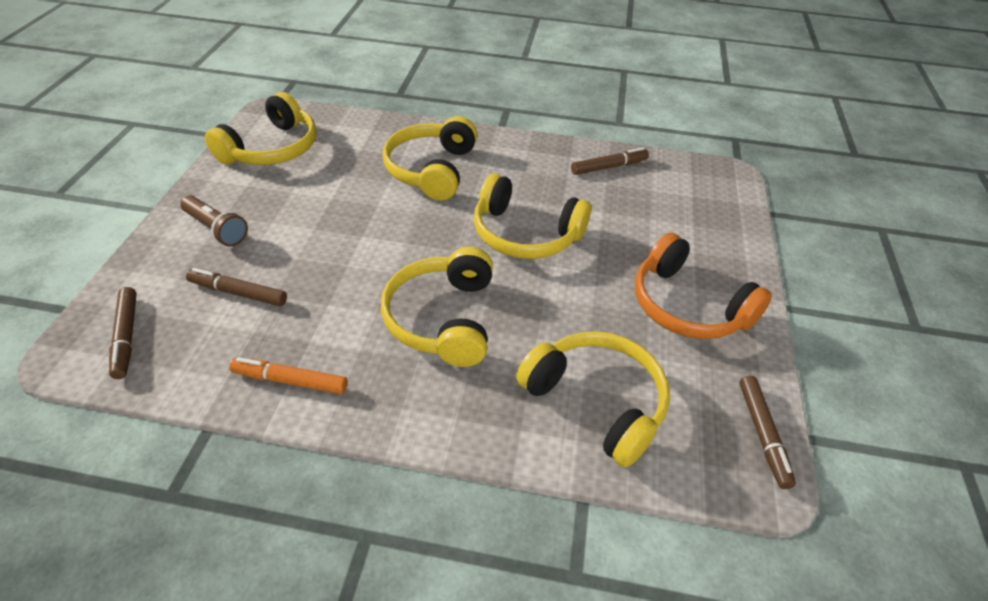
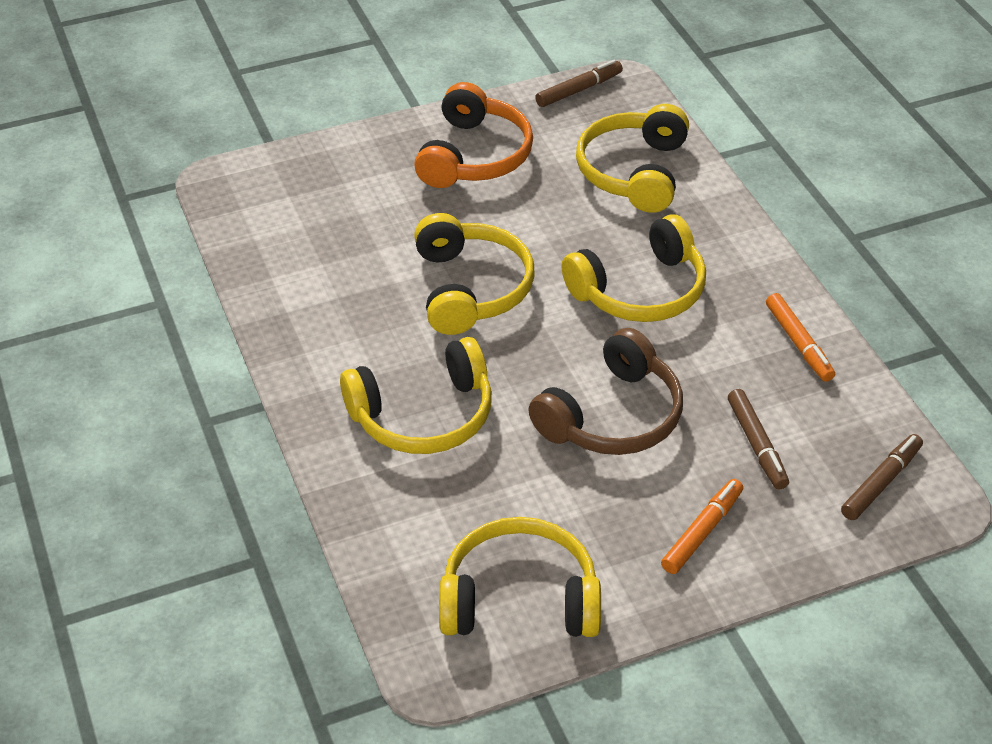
camera: 120 degrees left, 0 degrees up
brown flashlight [180,195,248,247] -> orange marker [661,479,743,574]
brown marker [571,147,649,175] -> none
none -> brown headphones [528,328,683,455]

